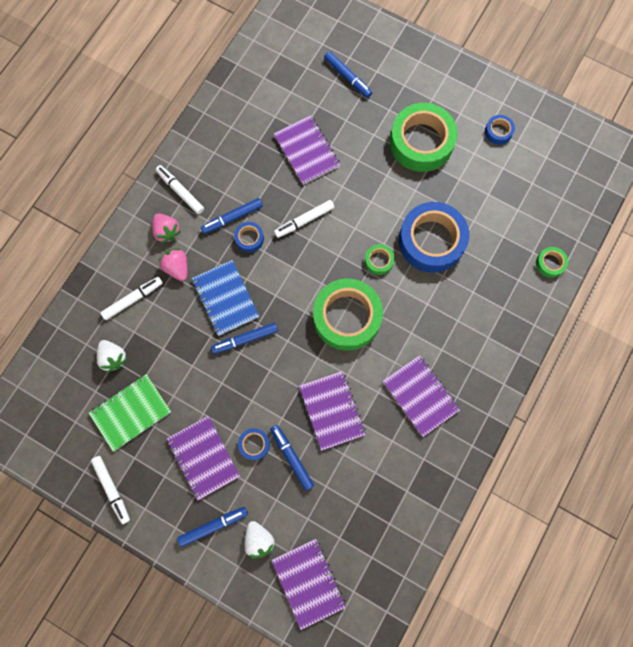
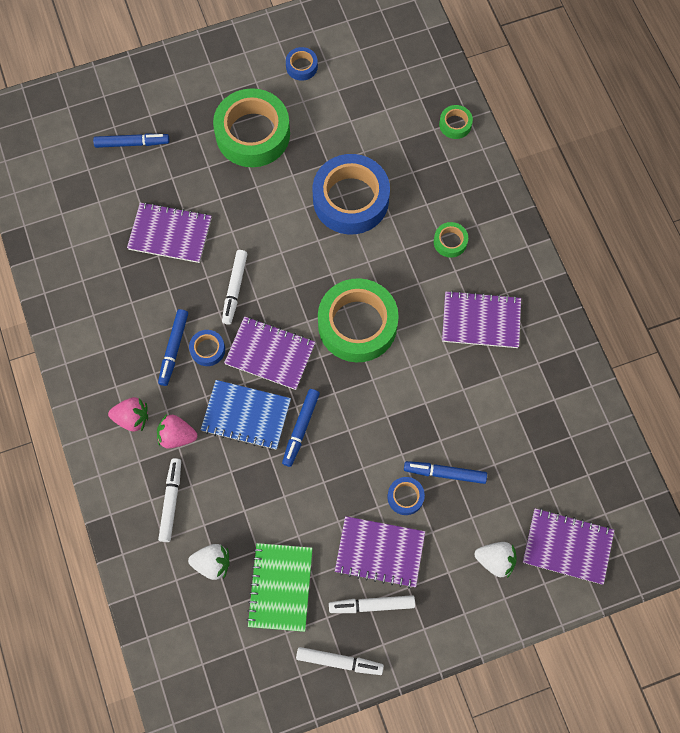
camera: 50 degrees left, 5 degrees down
white marker [156,165,204,214] -> white marker moved to [329,595,415,613]
blue marker [177,507,248,547] -> none
purple notebook [299,371,366,451] -> purple notebook moved to [224,316,315,390]
green tape [365,244,395,275] -> green tape moved to [434,222,468,258]

